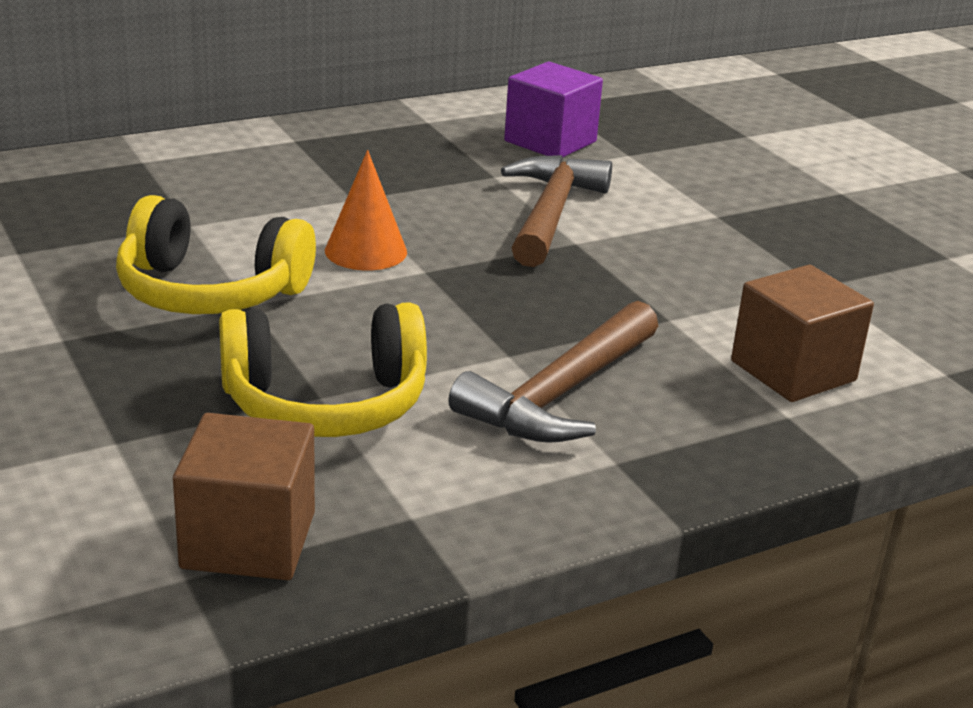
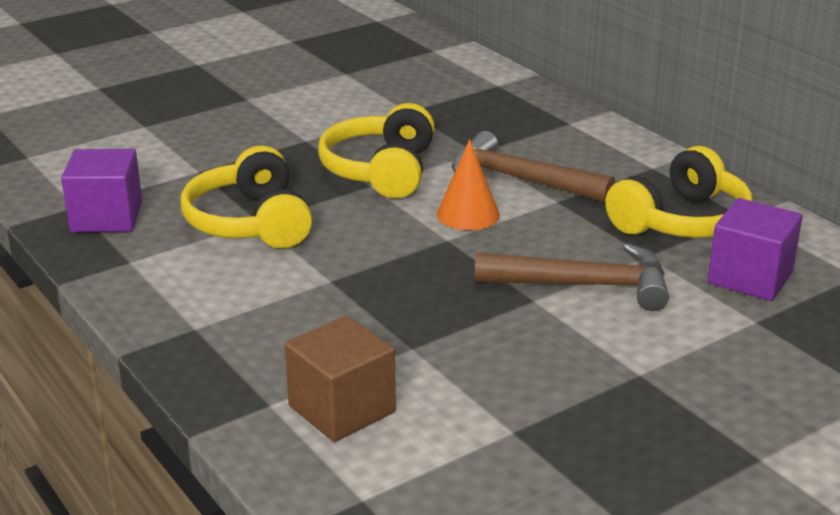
camera: 85 degrees right, 0 degrees up
brown cube [173,413,315,580] -> purple cube [61,149,142,233]
brown hammer [448,301,658,443] -> brown hammer moved to [452,131,615,202]
none -> yellow headphones [605,146,753,238]

